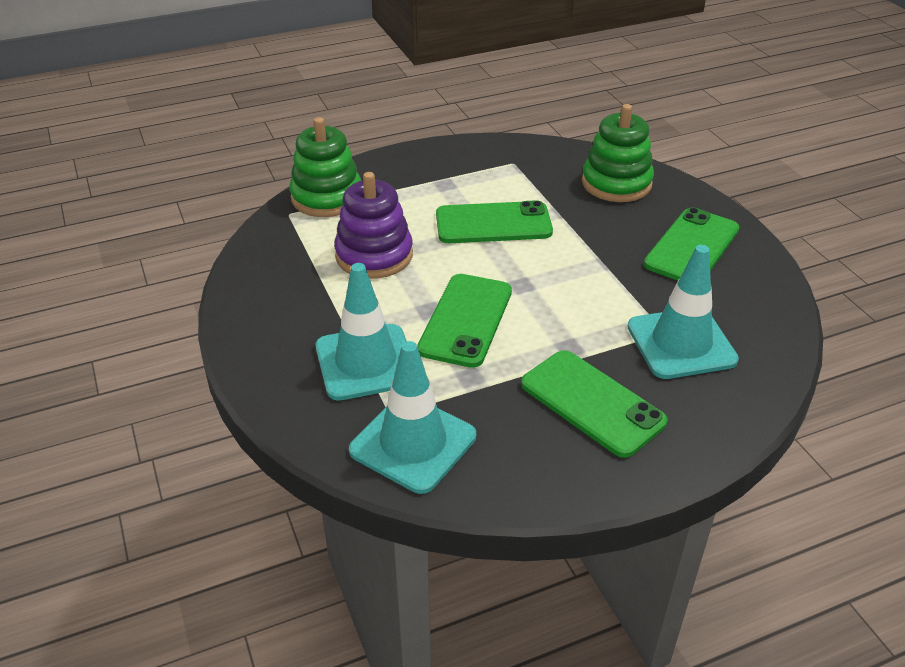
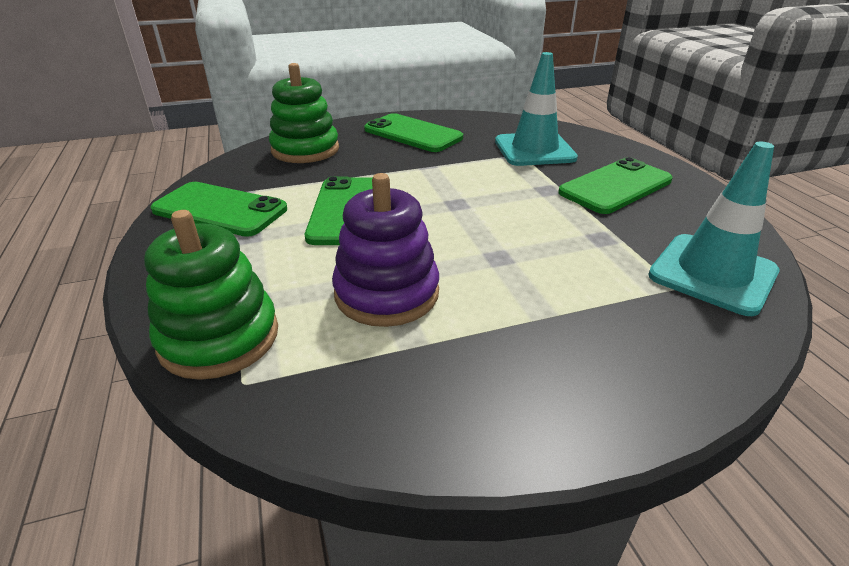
camera: 85 degrees left, 5 degrees down
turquoise traffic cone [316,263,407,401] -> none
green phone [417,274,512,368] -> green phone moved to [151,182,287,237]

